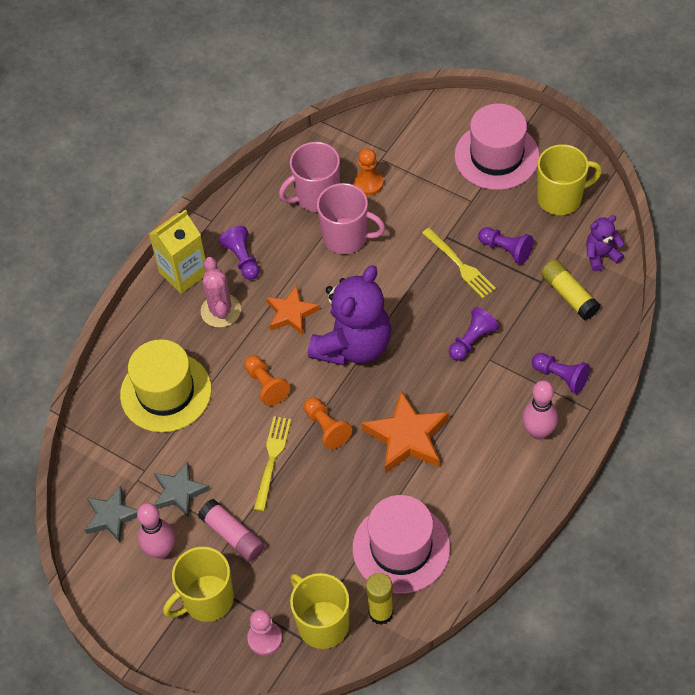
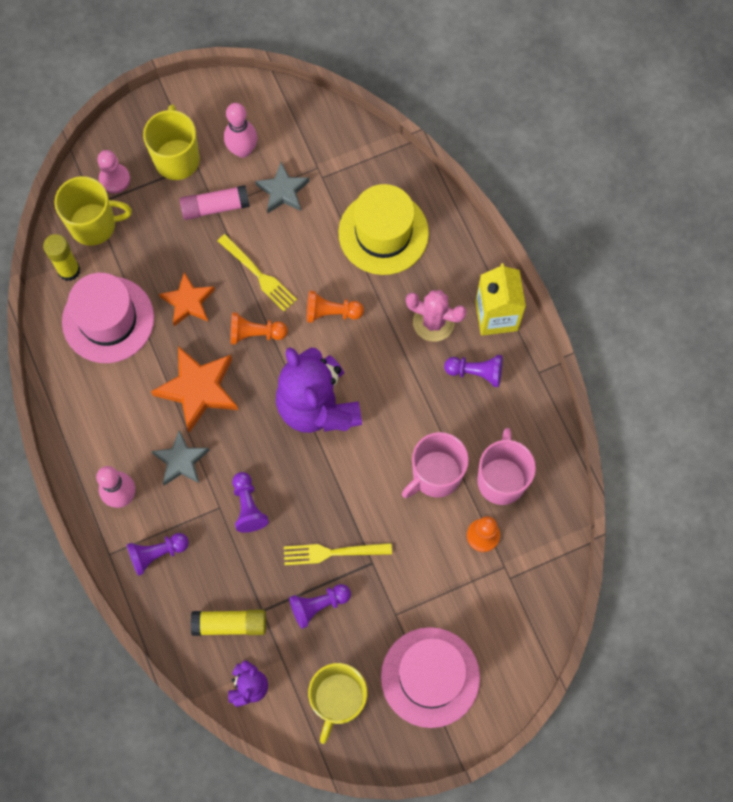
camera: 120 degrees right, 15 degrees up
grey star [85,486,138,542] -> grey star moved to [151,430,210,486]
orange star [267,285,320,335] -> orange star moved to [159,272,215,326]

